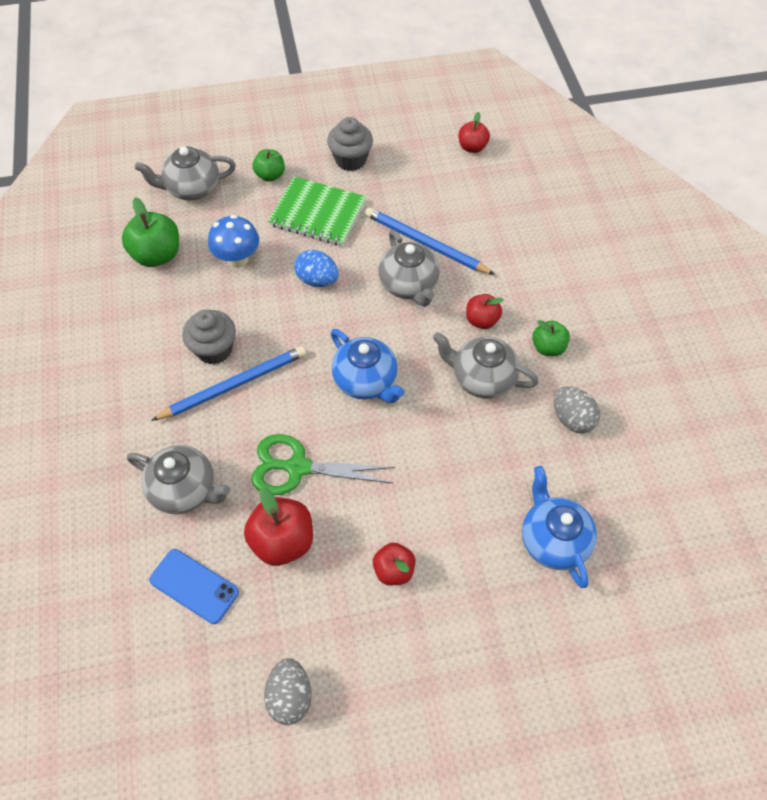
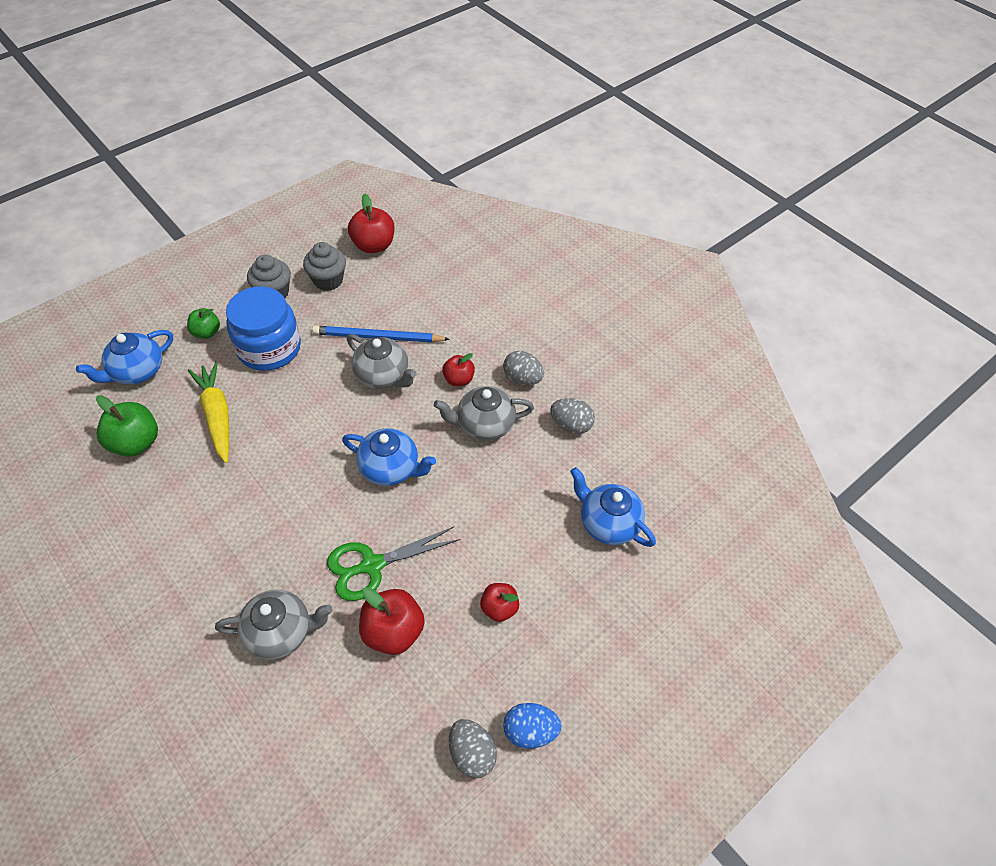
camera: 30 degrees left, 5 degrees down
grey teapot [134,147,236,200] -> blue teapot [76,330,173,385]
blue phone [149,549,239,624] -> none
blue pencil [151,346,306,421] -> none
grey cupcake [182,310,236,364] -> grey cupcake moved to [303,242,346,291]
blue mushroom [208,215,259,268] -> yellow carrot [188,361,229,463]
green notebook [268,177,366,246] -> blue jar [226,286,301,371]
blue egg [294,250,339,287] -> blue egg moved to [503,703,562,749]
red apple [459,112,490,153] -> red apple [348,194,395,253], size x1.62
green apple [532,320,570,356] -> grey egg [503,351,544,385]

